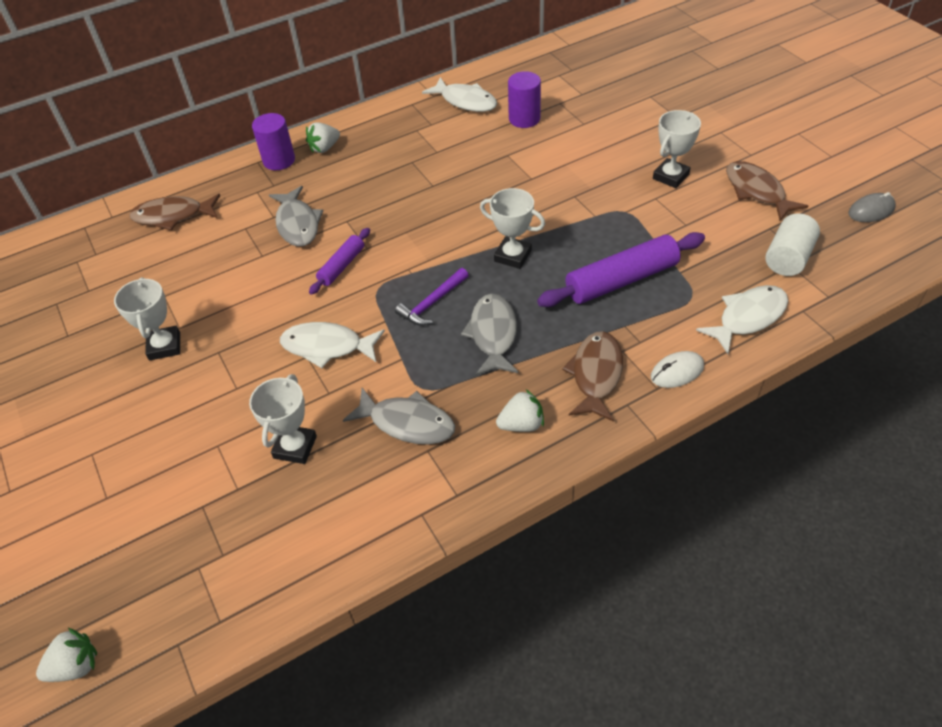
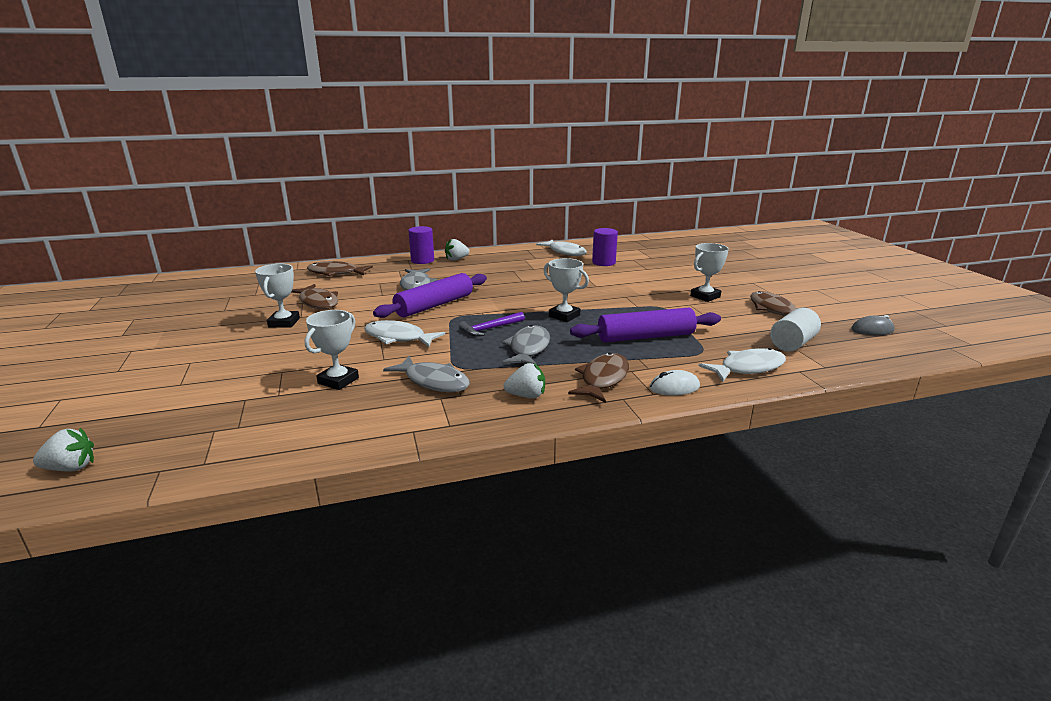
camera: 10 degrees right, 25 degrees down
purple rolling pin [309,228,370,295] -> purple rolling pin [373,273,487,318], size x1.80
none -> brown fish [292,284,338,309]

